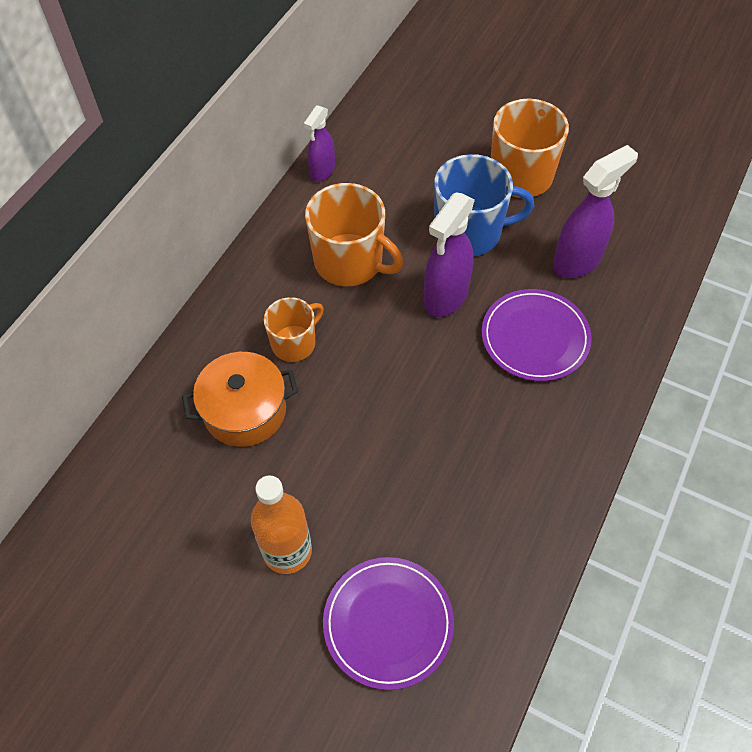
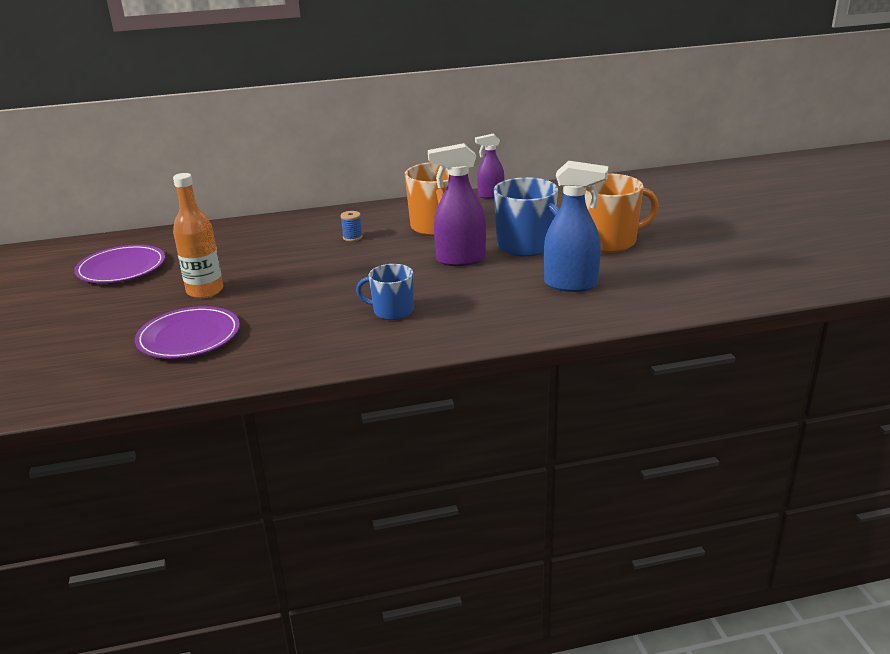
camera: 50 degrees right, 30 degrees down
orange pot [182,352,298,447] -> none
orange mug [264,297,324,362] -> blue spool [340,211,363,241]
purple plate [482,289,592,381] -> purple plate moved to [74,245,165,283]
purple spray bottle [553,145,638,278] -> blue spray bottle [544,161,608,292]
none -> blue mug [356,264,414,320]

